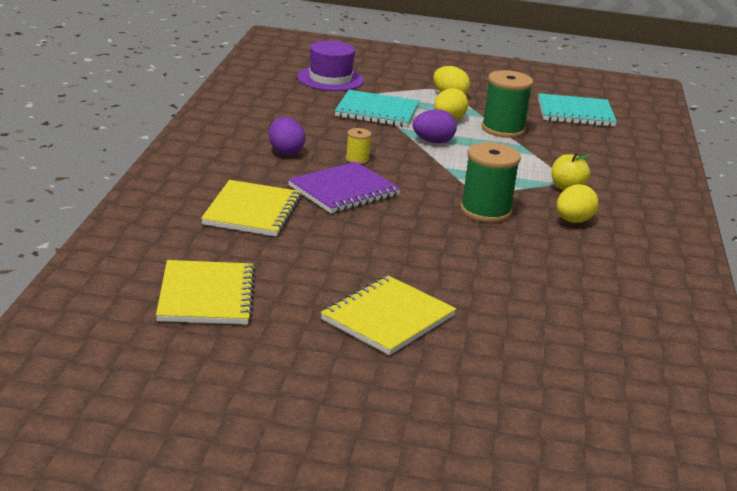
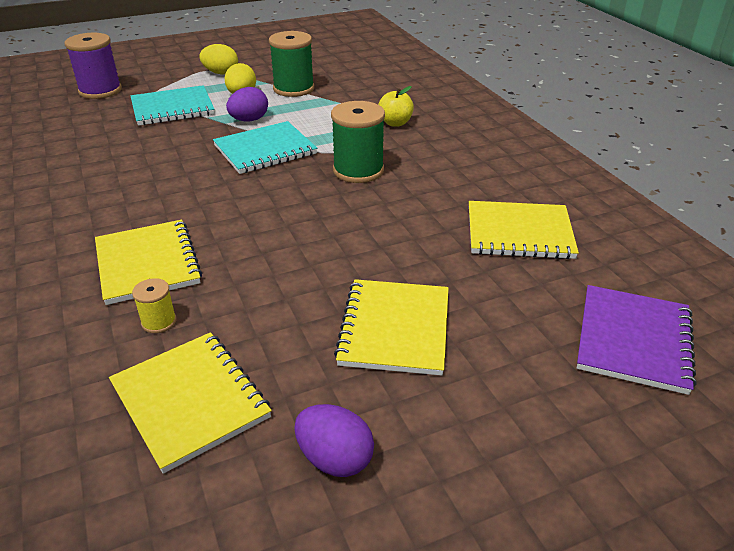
camera: 30 degrees left, 10 degrees up
purple egg [269,117,305,155] -> purple egg moved to [294,404,374,477]
purple notebook [288,162,401,213] -> purple notebook moved to [577,285,696,395]
purple hat [297,41,364,91] -> purple spool [64,33,122,99]
yellow spool [345,128,371,164] -> yellow spool moved to [132,278,176,333]
turquoise notebook [538,93,617,127] -> turquoise notebook moved to [213,121,317,174]
yellow egg [557,184,598,223] -> none
none -> yellow notebook [469,201,579,259]

